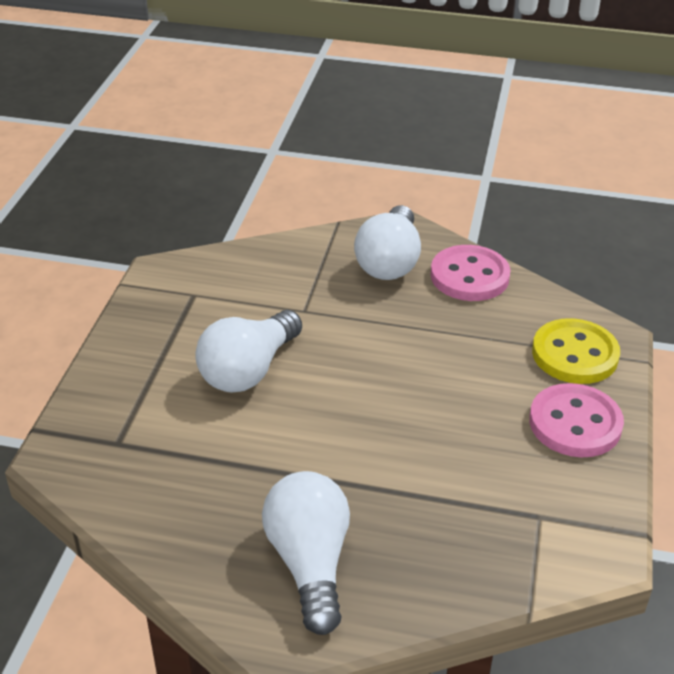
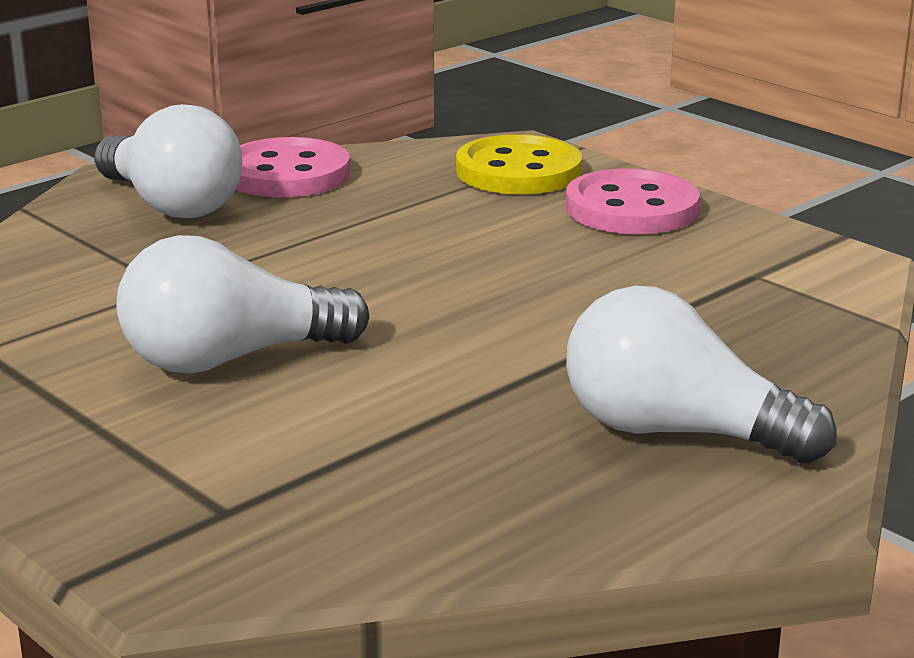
camera: 55 degrees left, 15 degrees down
white light bulb [195,310,302,393] -> white light bulb turned 90 degrees clockwise [116,235,369,374]

